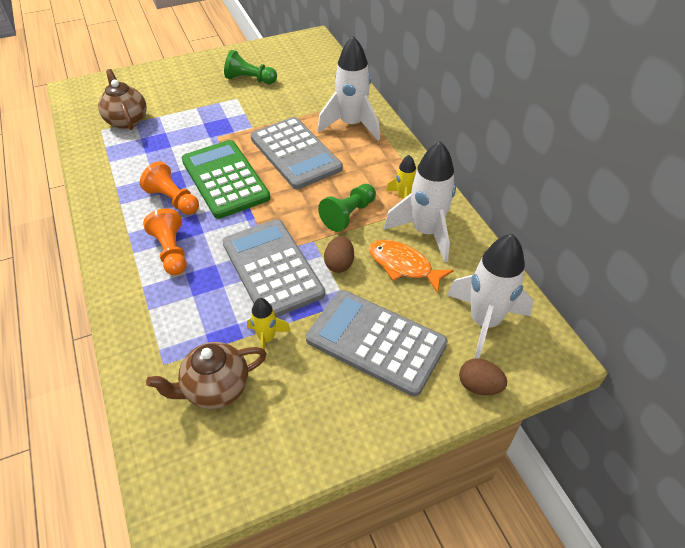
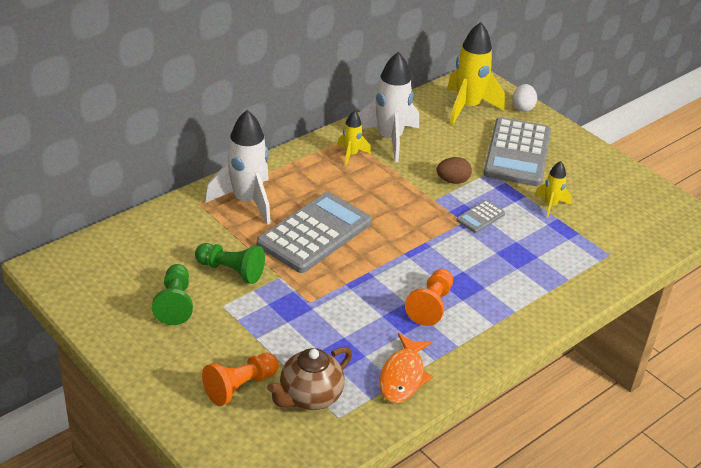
camera: 110 degrees left, 10 degrees down
orange pawn [143,208,187,275] -> orange pawn moved to [202,353,279,406]
brown teapot [146,342,267,409] -> none
green calculator [182,140,270,219] -> none
grey calculator [222,219,325,318] -> grey calculator [456,200,505,233], size x0.44
green pawn [318,184,376,232] -> green pawn moved to [195,243,265,284]
orange fish [369,240,454,293] -> orange fish moved to [379,333,433,403]
white rocket [447,234,533,359] -> yellow rocket [447,22,505,125]
brown egg [459,358,507,395] -> white egg [513,84,537,112]

